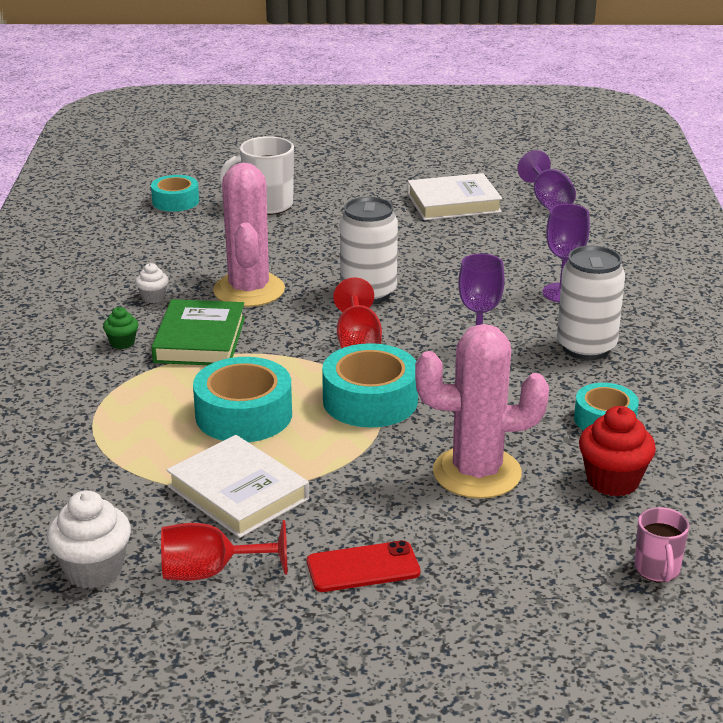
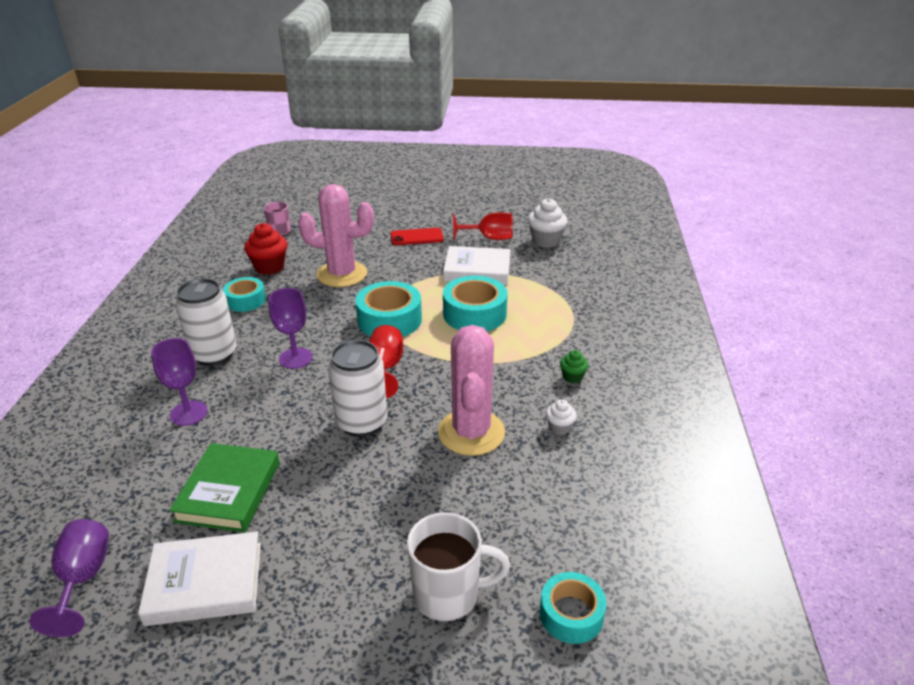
camera: 175 degrees left, 5 degrees up
green book [151,299,245,365] -> green book moved to [169,443,280,532]
white book [167,435,309,538] -> white book turned 45 degrees counterclockwise [443,246,511,285]

